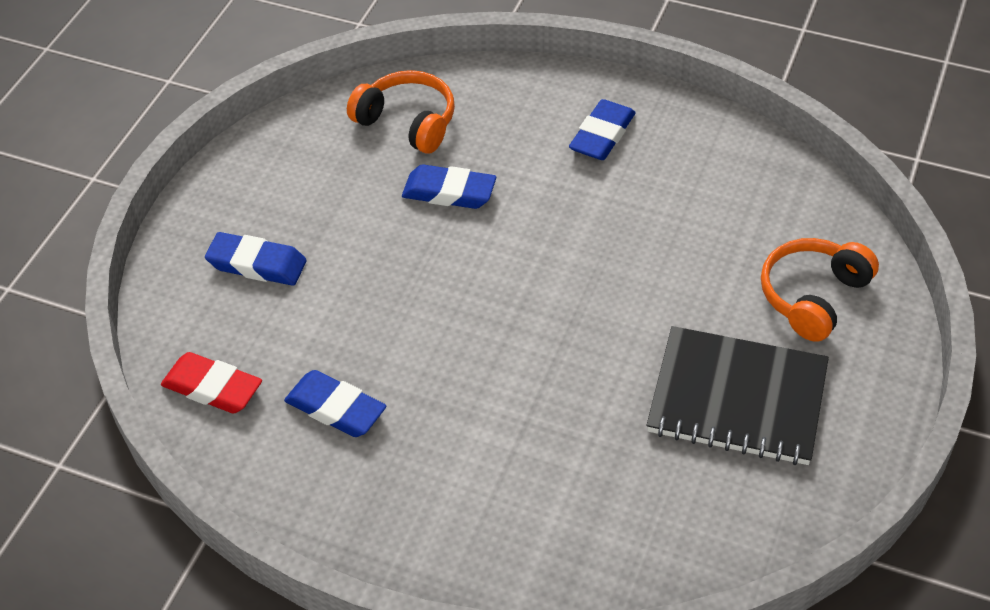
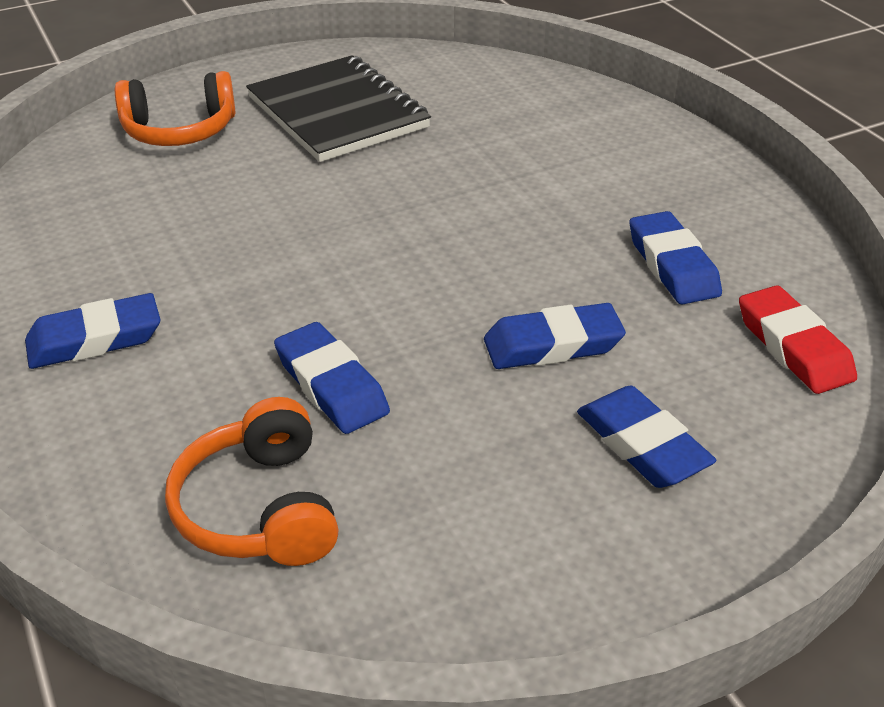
camera: 140 degrees left, 10 degrees down
none -> blue eraser [484,303,626,369]

